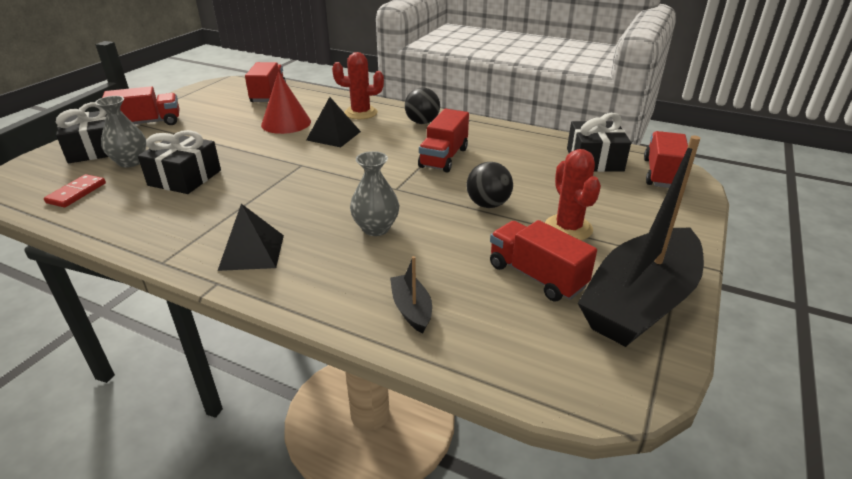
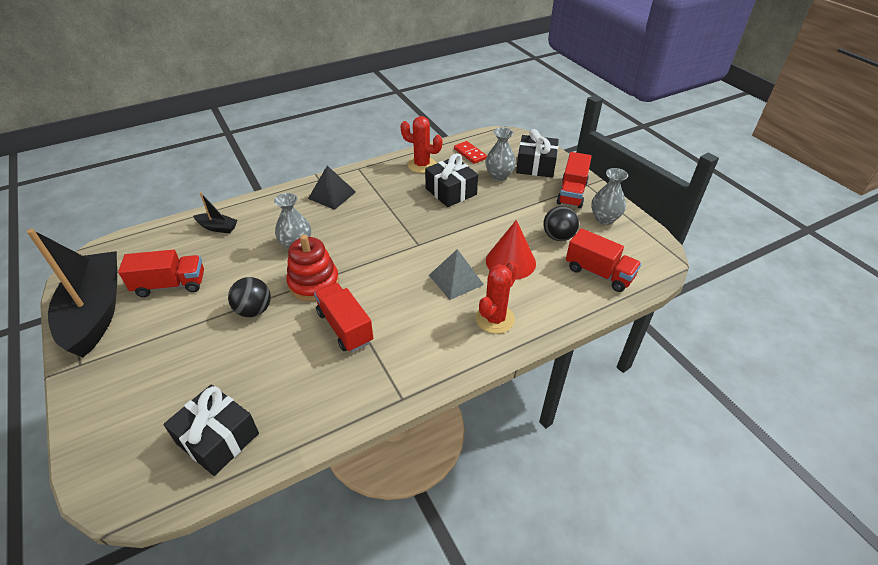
camera: 125 degrees right, 10 degrees up
black pyramid [306,97,361,147] -> grey pyramid [429,249,484,300]
black ball [405,88,440,124] -> black ball moved to [543,206,579,241]
red cactus [545,149,601,241] -> red cactus moved to [401,116,442,173]
red truck [644,131,688,188] -> none
none -> red stacking toy [286,234,339,301]
none -> grey vase [591,168,628,225]

